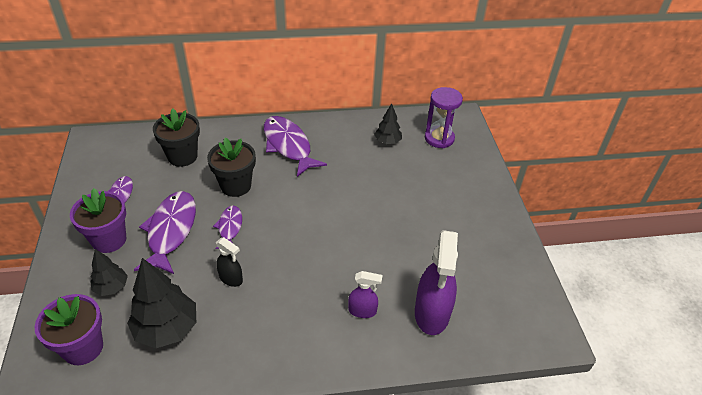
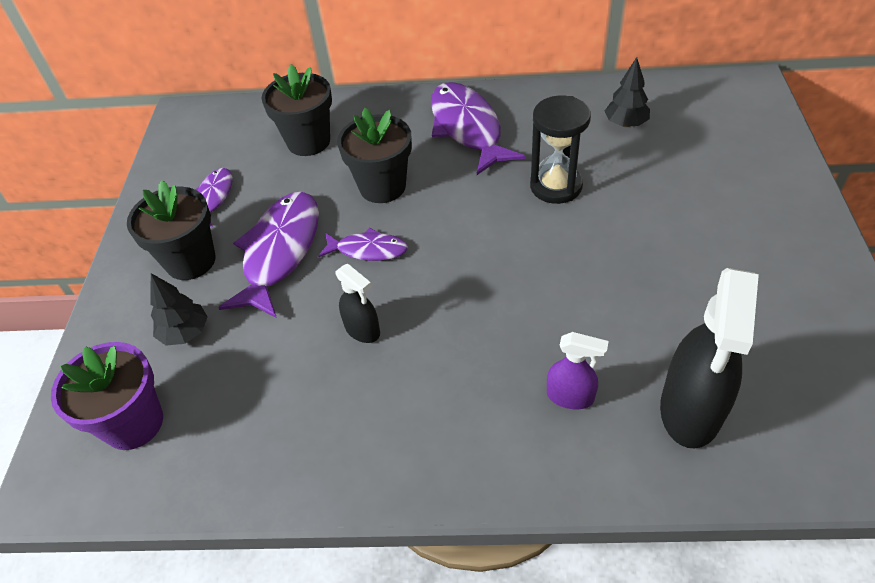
camera: 15 degrees right, 5 degrees up
purple flower pot [70,188,126,253] -> black flower pot [127,180,215,280]
black tree [127,258,196,348] -> none
purple fish [213,205,242,249] -> purple fish turned 90 degrees clockwise [318,228,408,261]
purple spray bottle [415,230,458,335] -> black spray bottle [660,268,759,448]
purple hourglass [425,87,463,148] -> none
none -> black hourglass [530,96,591,204]

